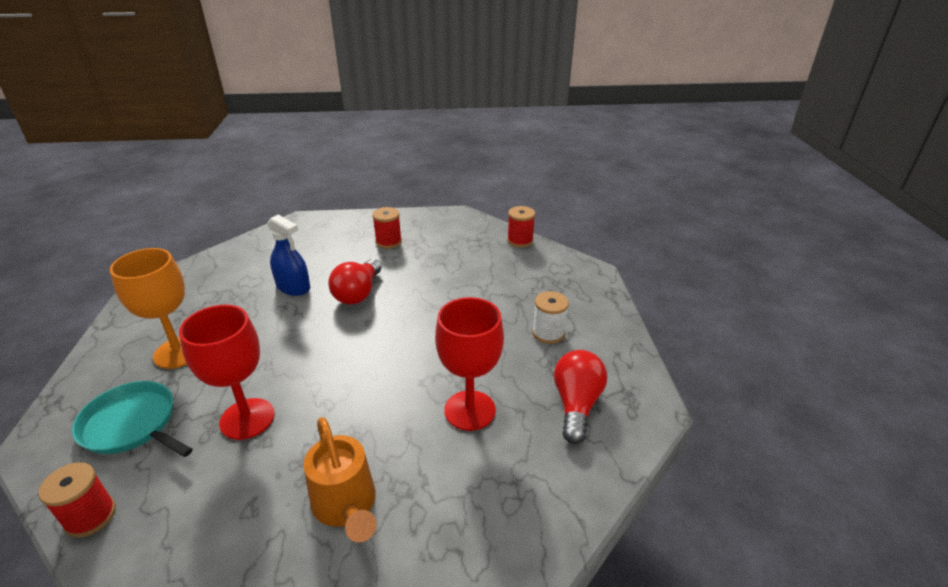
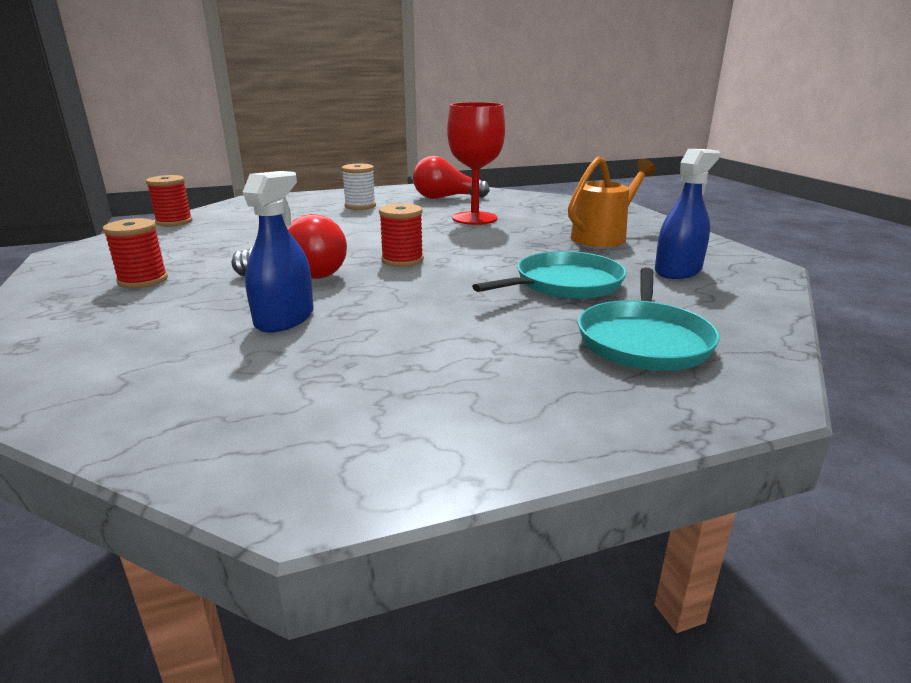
camera: 105 degrees left, 10 degrees down
red spool [38,462,116,538] -> red spool moved to [379,203,424,267]
orange goblet [110,248,187,369] -> none
red goblet [179,304,275,440] -> turquoise pan [472,251,627,299]
none -> blue spray bottle [655,149,720,279]

